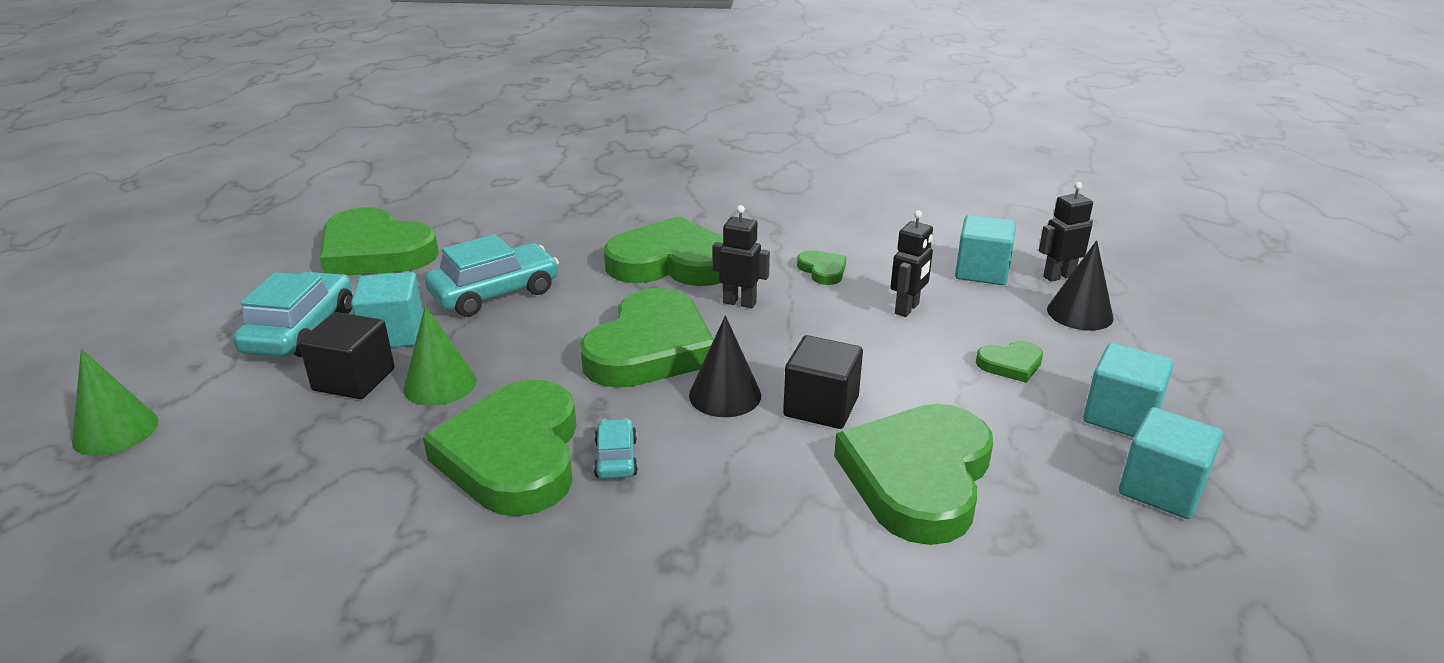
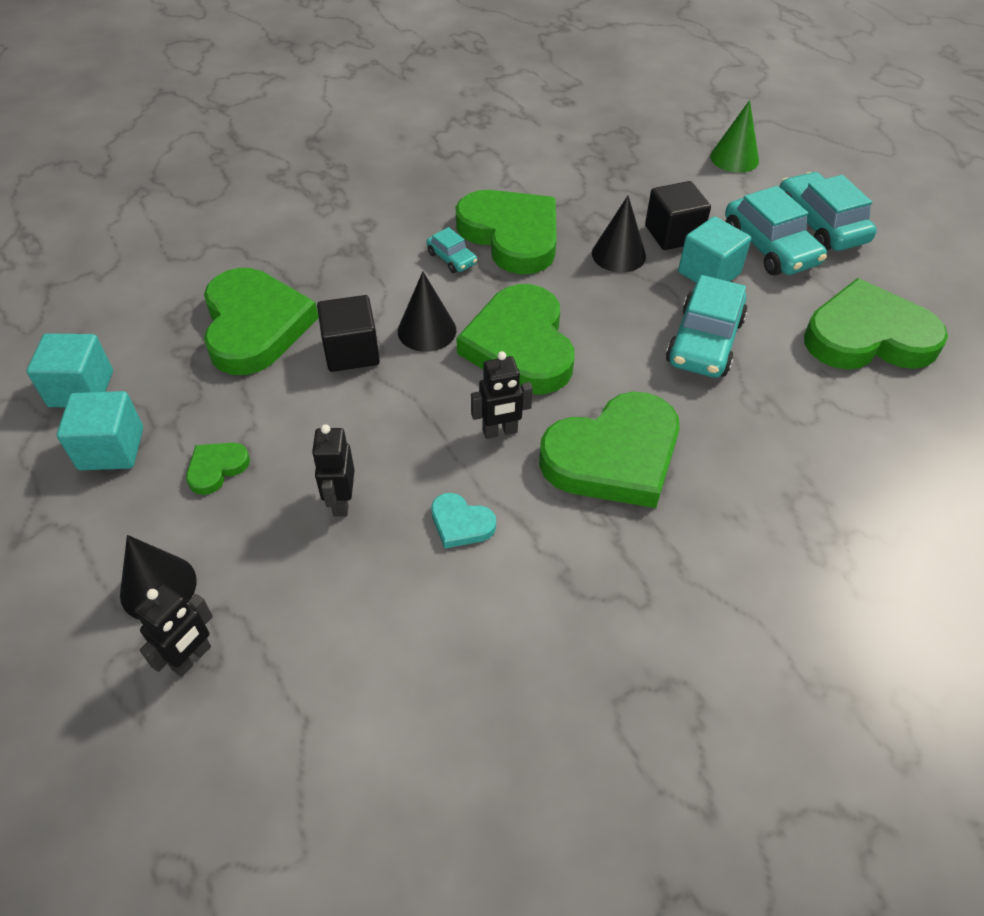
camera: 145 degrees right, 20 degrees up
green cone [403,305,477,406] -> black cone [592,196,646,272]
green heart [797,250,846,285] -> turquoise heart [431,493,496,548]
turquoise cube [955,215,1016,285] -> none
none -> turquoise car [779,172,877,251]

